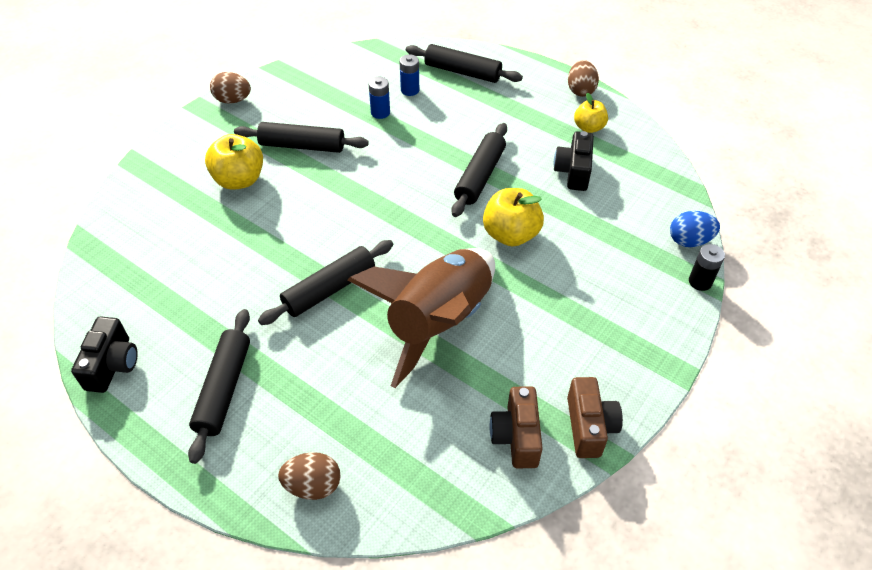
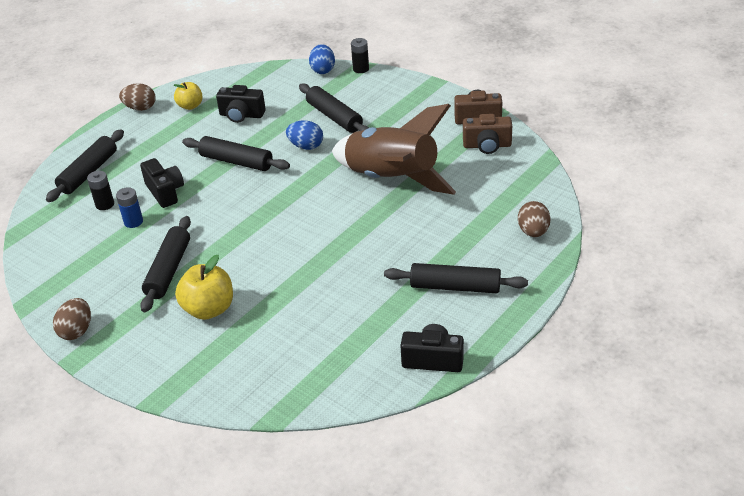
camera: 85 degrees left, 10 degrees down
black rolling pin [258,240,393,325] -> black rolling pin moved to [299,83,369,133]
blue battery [399,54,419,96] -> black battery [87,171,114,210]
yellow apple [483,188,544,246] -> blue egg [286,120,323,150]
none -> black camera [140,158,184,208]

